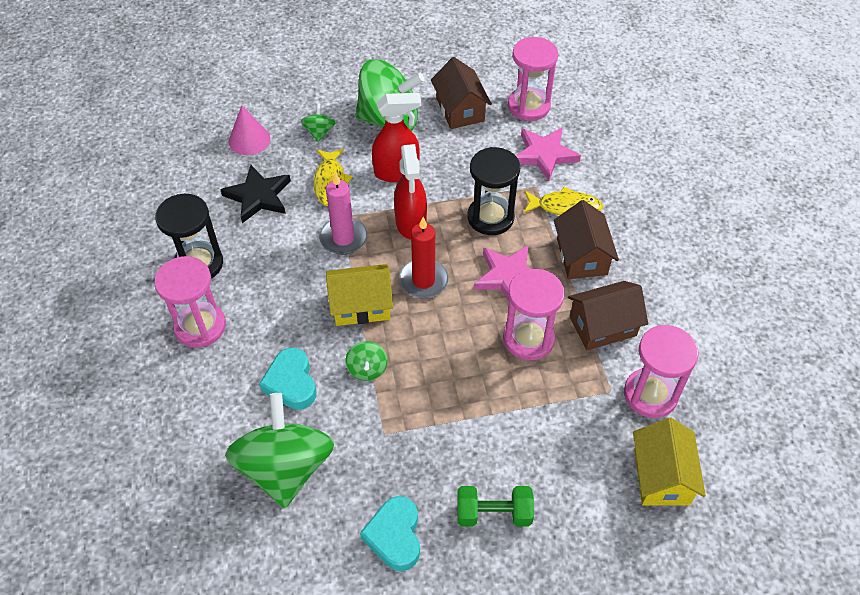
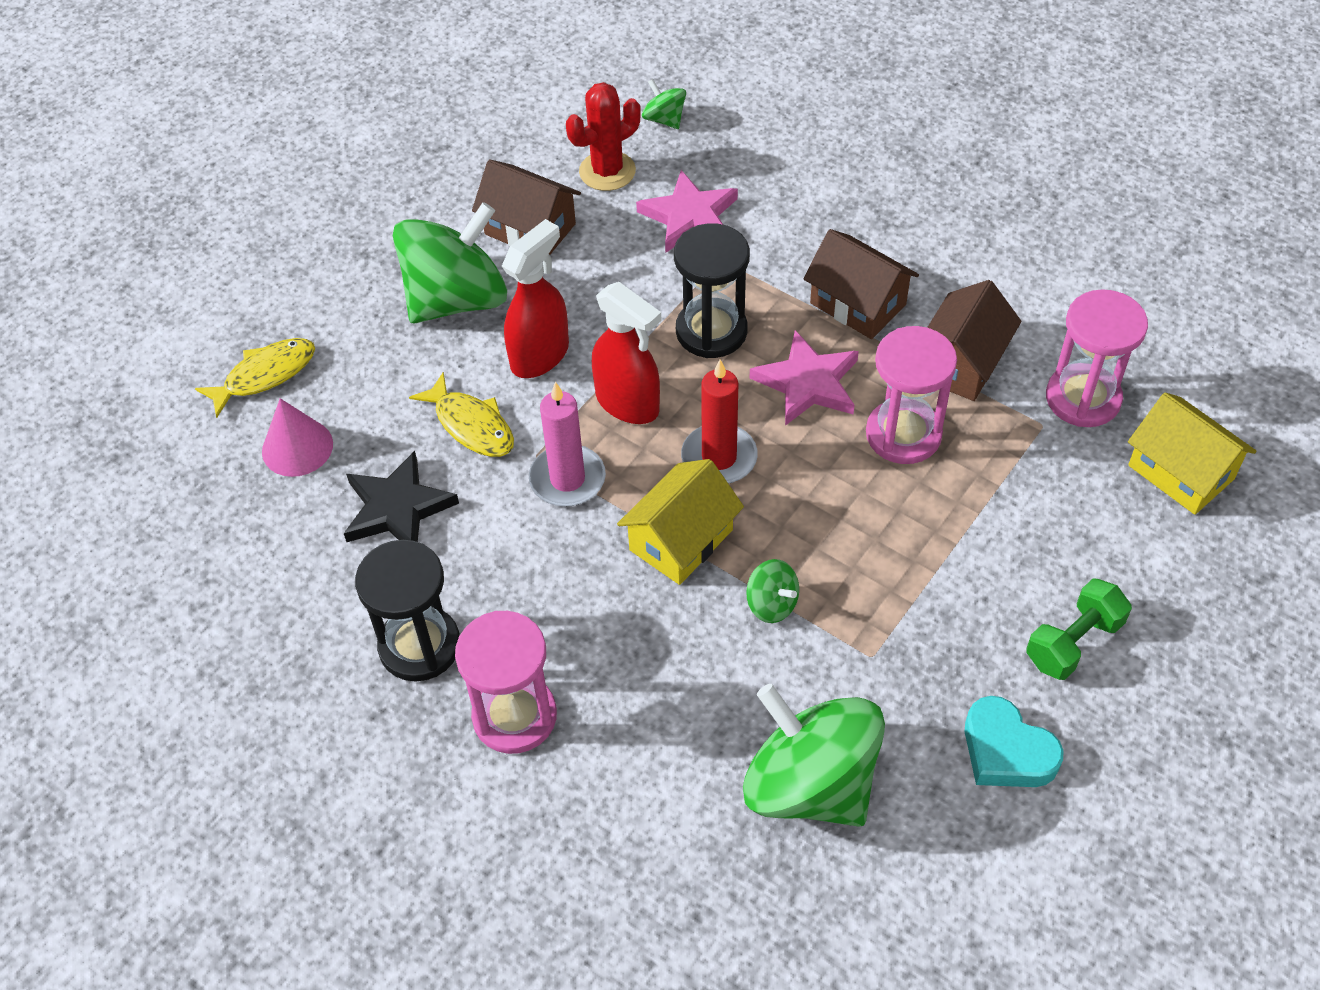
camera: 40 degrees left, 0 degrees up
turquoise heart [259,348,316,410] -> none
green spinning top [301,104,335,142] -> green spinning top moved to [642,79,686,129]
pink hourglass [508,37,558,121] -> red cactus [566,82,641,191]
yellow fish [524,187,603,215] -> yellow fish moved to [195,338,315,418]

